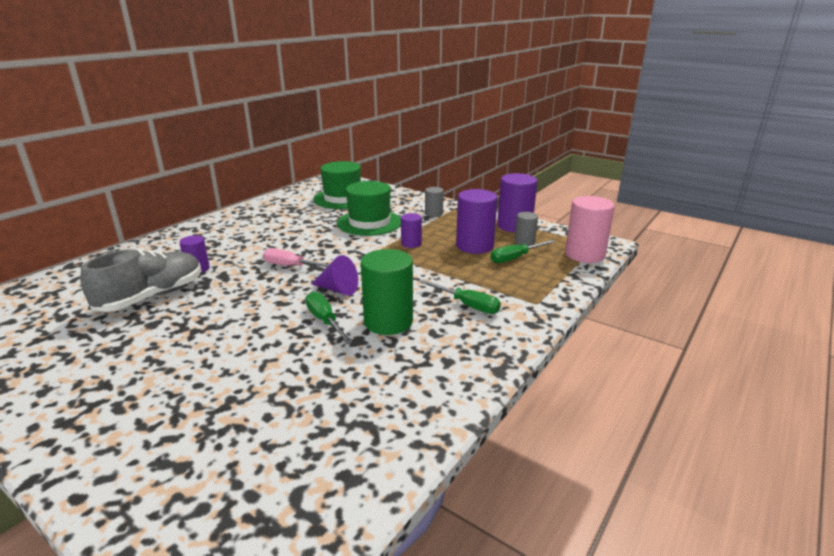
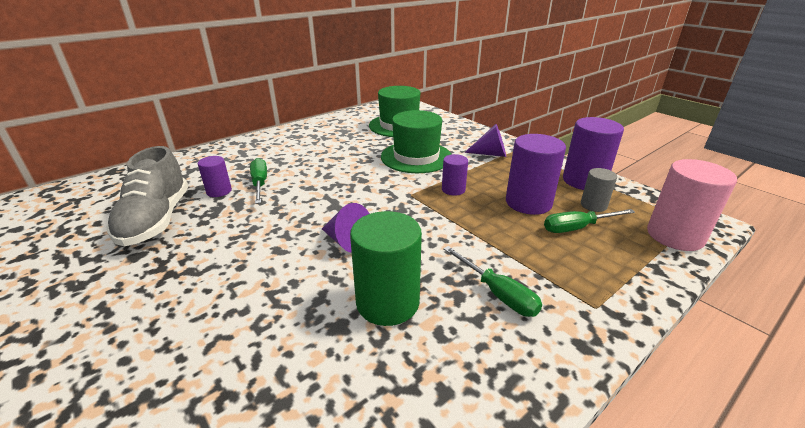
camera: 15 degrees right, 5 degrees up
grey shoe [80,249,201,312] -> grey shoe turned 120 degrees clockwise [106,146,188,246]
pink screwdriver [263,248,329,267] -> none
green screwdriver [305,291,353,344] -> green screwdriver moved to [250,158,267,204]
grey cylinder [425,187,444,217] -> purple cone [465,124,506,157]

